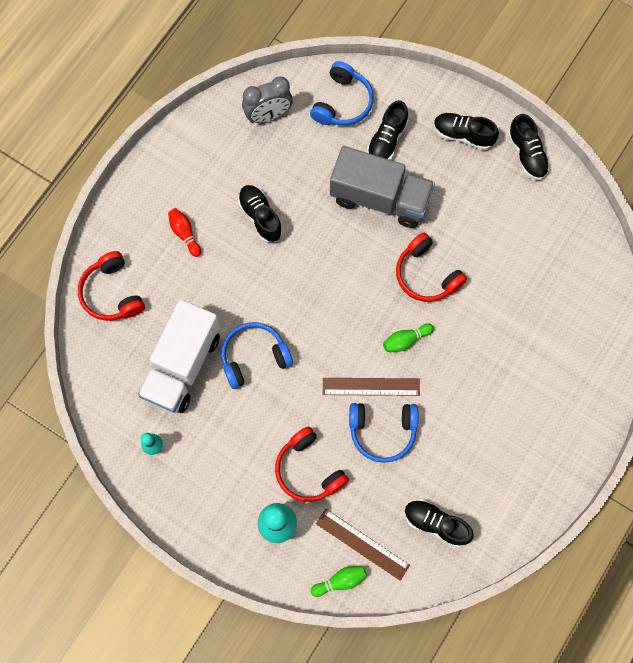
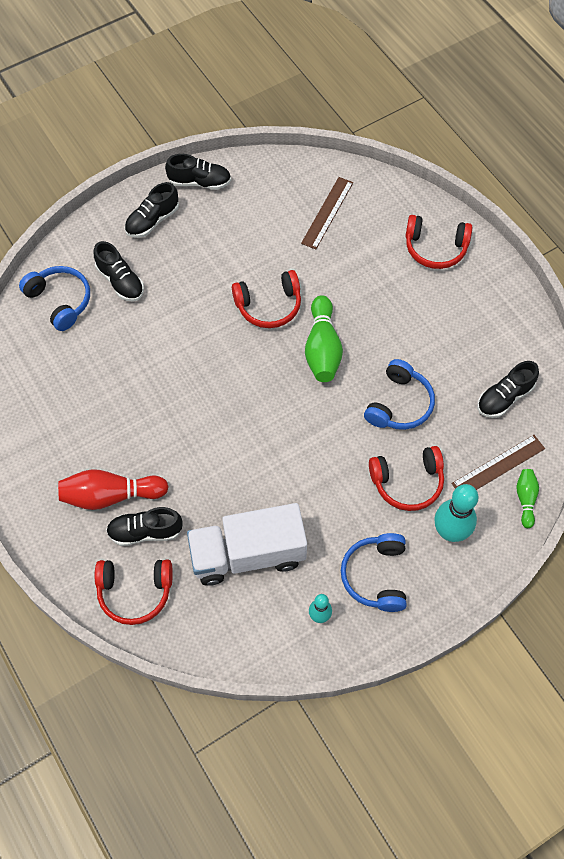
camera: 65 degrees left, 10 degrees down
white truck [138,299,220,413] -> white truck turned 120 degrees clockwise [187,503,307,586]
red bowling pin [168,208,201,257] -> red bowling pin [58,469,169,510], size x1.81
blue headphones [221,322,293,389] -> blue headphones moved to [341,533,406,612]
black shoe [238,185,283,242] -> black shoe moved to [106,507,183,546]
grey clock [242,76,293,123] -> none
brown ruler [323,378,420,396] -> brown ruler moved to [301,177,353,250]
grey truck [330,146,435,228] -> none
green bowling pin [383,323,434,352] -> green bowling pin [305,295,343,382], size x1.81
none -> red headphones [405,215,472,269]

